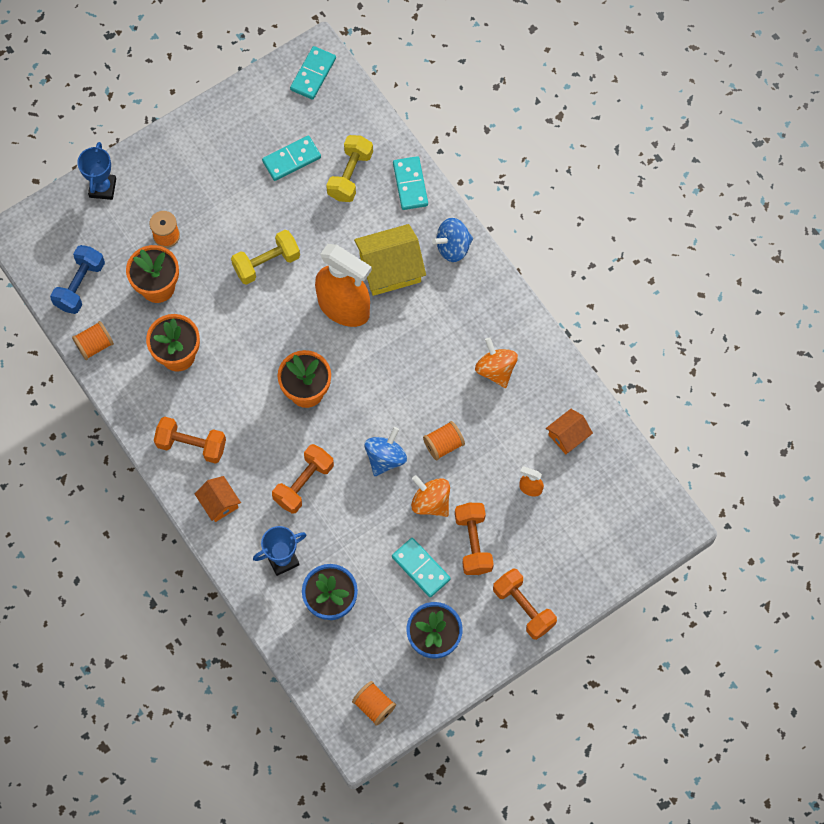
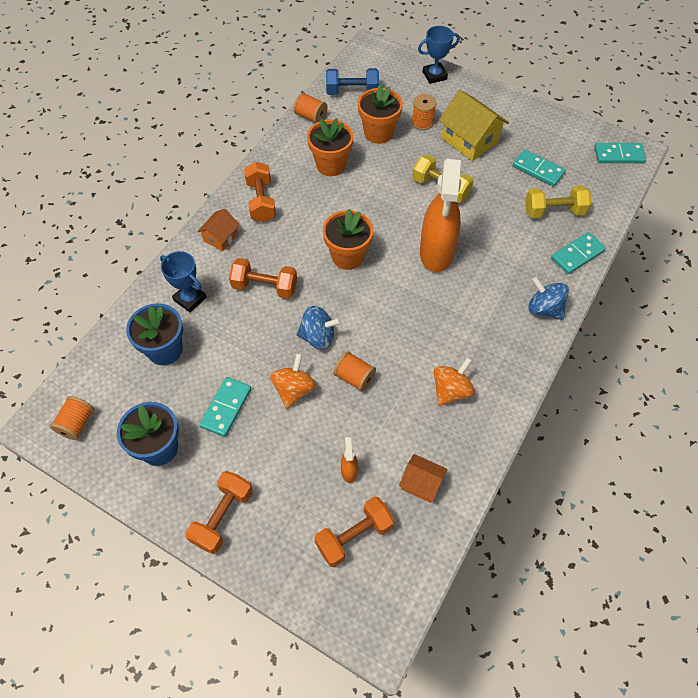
camera: 65 degrees right, 10 degrees down
yellow house [354,224,426,296] -> yellow house moved to [439,90,509,161]
orange dumbbell [455,503,494,575] -> orange dumbbell moved to [314,496,394,567]

